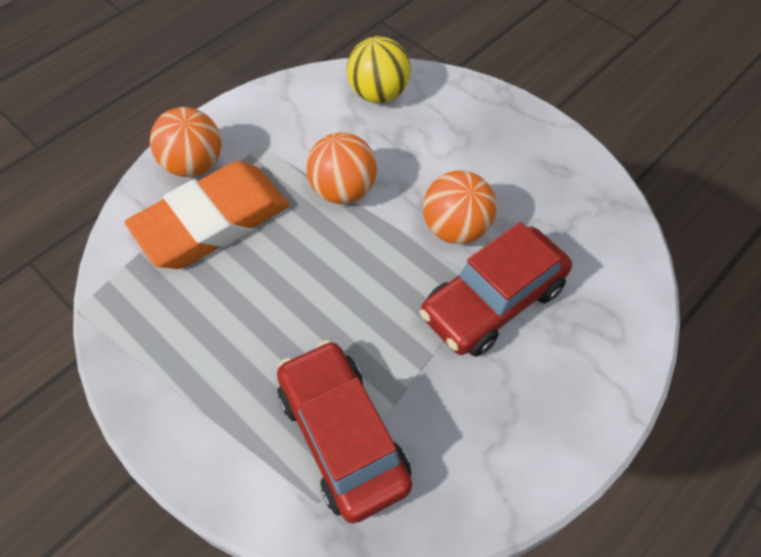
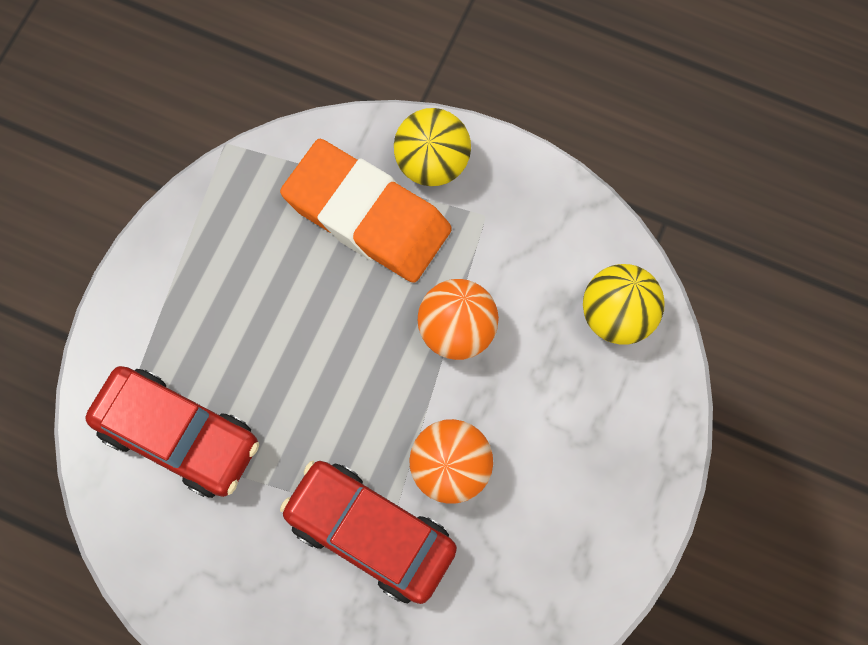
camera: 70 degrees right, 15 degrees up
orange ball [150,107,222,177] -> yellow ball [394,108,471,186]
red car [277,340,412,524] -> red car turned 75 degrees clockwise [86,366,259,498]

